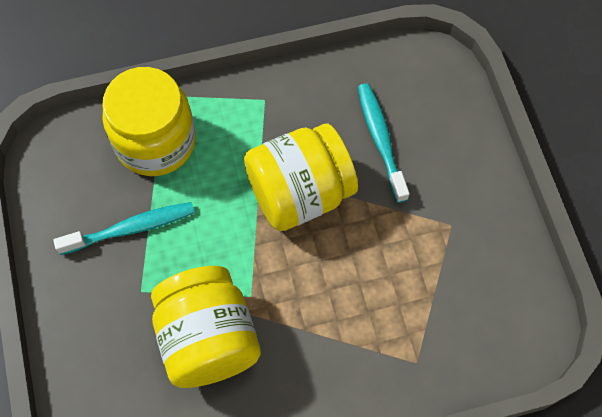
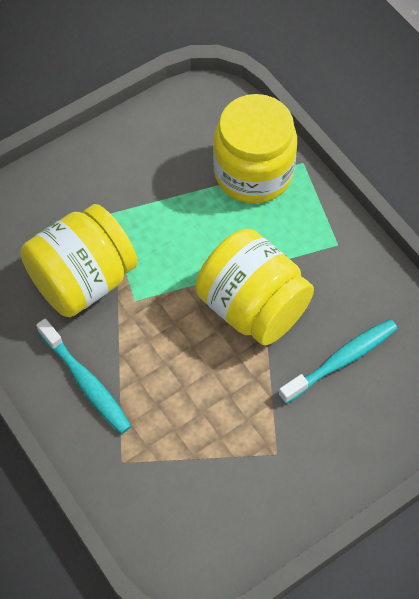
camera: 70 degrees right, 5 degrees down
turquoise toothbrush [53,202,195,255] -> turquoise toothbrush moved to [36,319,131,434]

